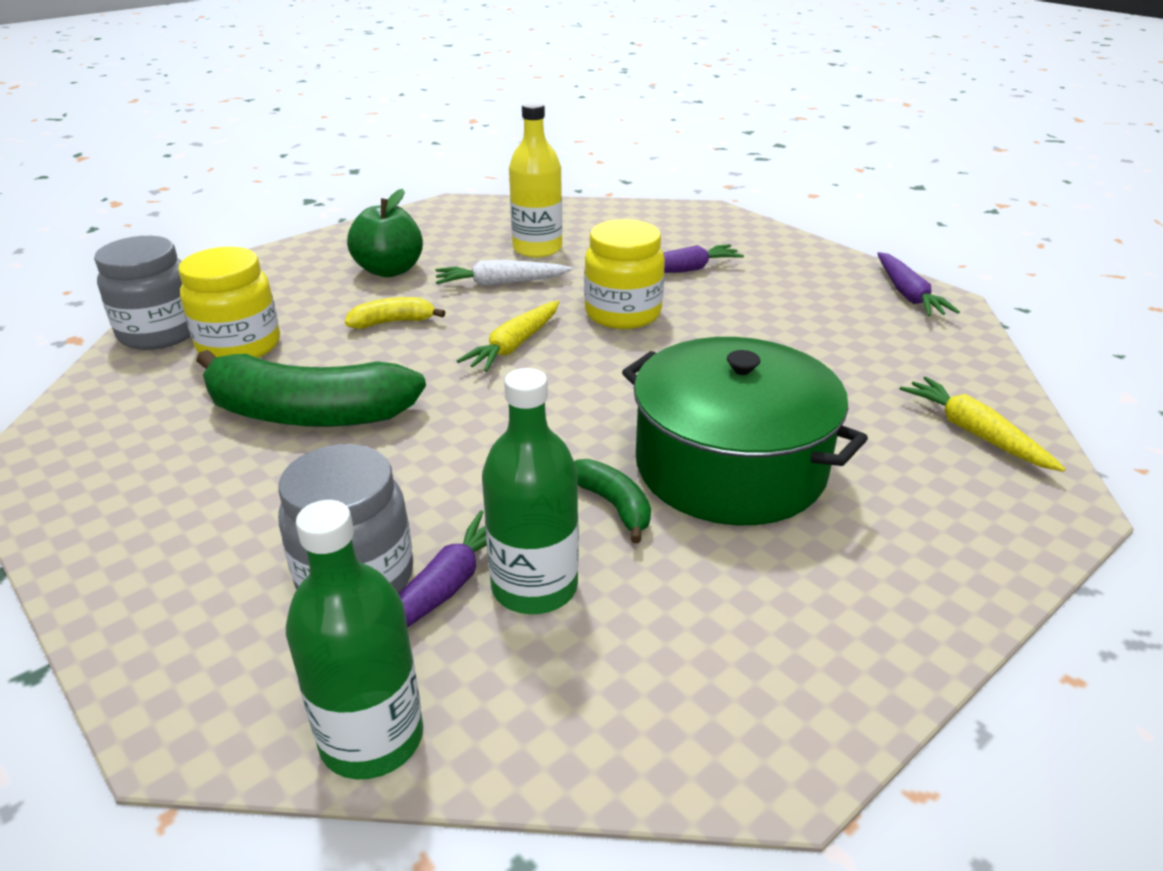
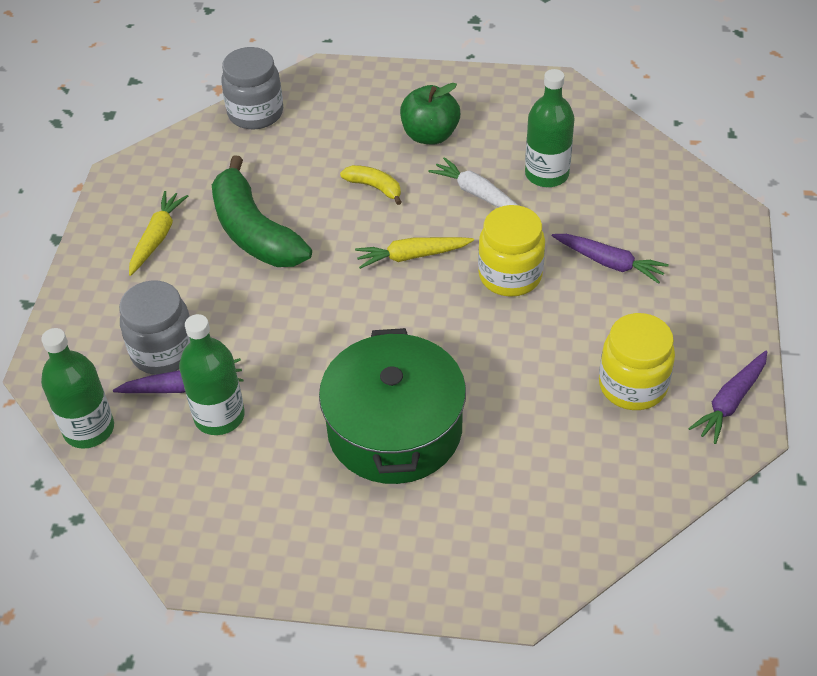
camera: 50 degrees right, 15 degrees up
yellow jar [178,247,280,358] -> yellow jar moved to [599,313,675,410]
yellow bottle [509,102,562,258] -> green bottle [525,69,574,187]
green banana [574,459,651,543] -> none
yellow carrot [900,377,1066,472] -> yellow carrot moved to [129,191,188,276]

